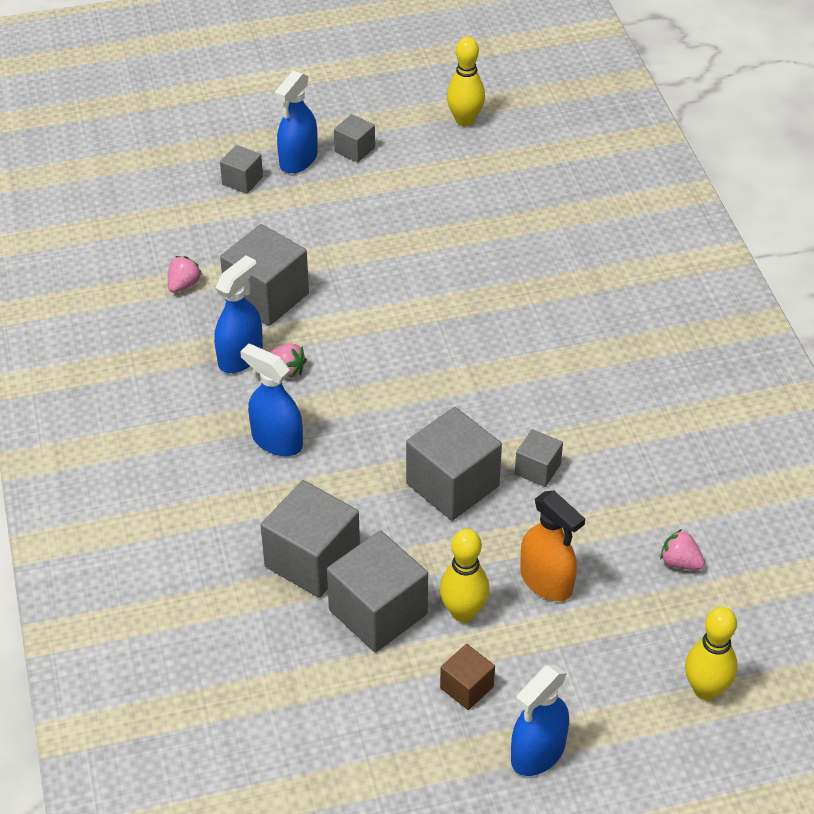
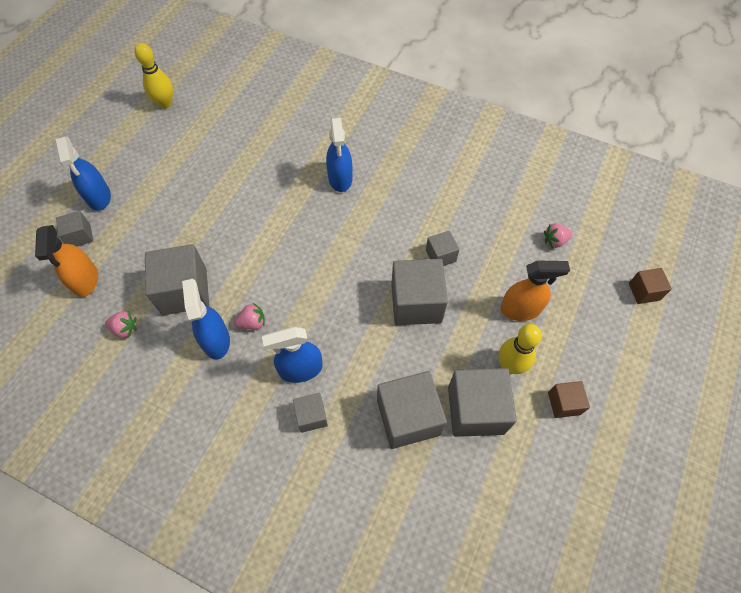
camera: 50 degrees left, 15 degrees up
pink strawberry [168,256,202,293] -> pink strawberry turned 120 degrees clockwise [105,311,136,338]
grey cube [334,114,375,163] -> grey cube moved to [293,393,328,433]
blue spray bottle [511,665,569,776] -> blue spray bottle moved to [326,118,352,192]
yellow bowling pin [685,607,738,700] -> brown cube [629,268,672,304]
none -> orange spray bottle [35,225,98,297]

